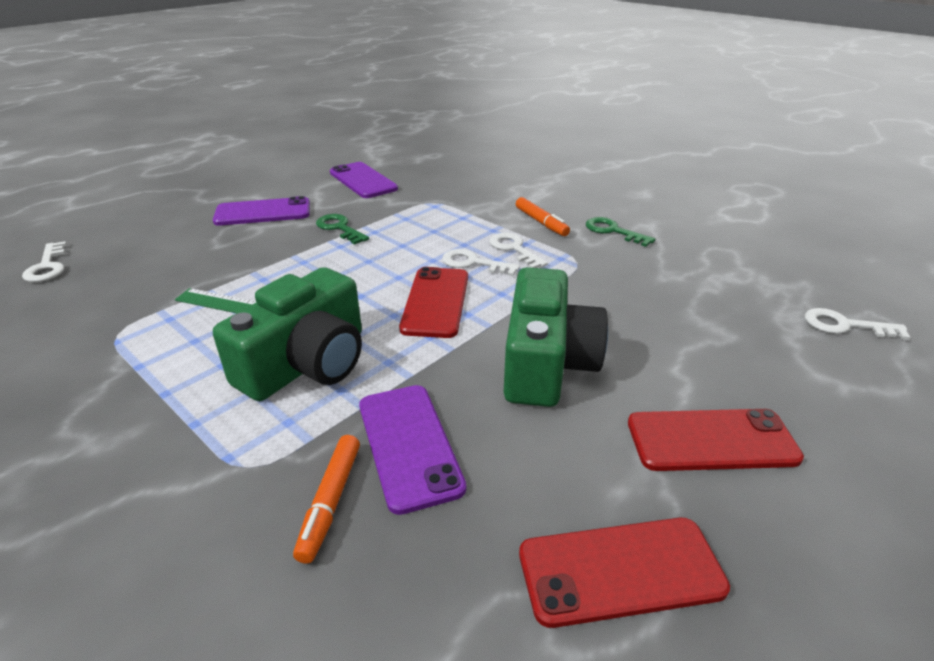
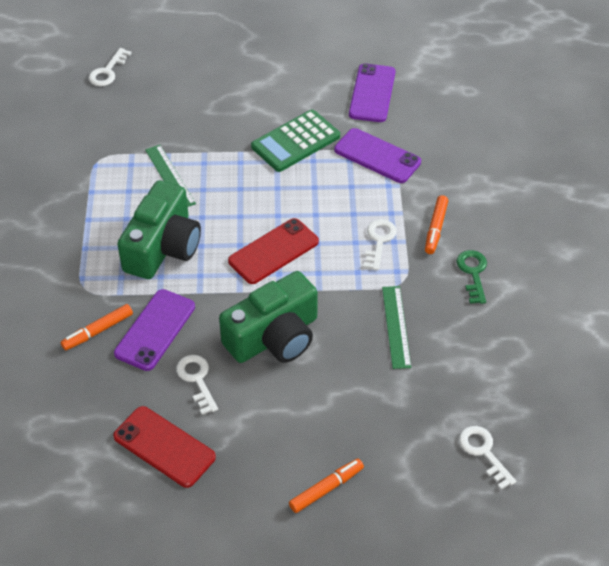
camera: 45 degrees right, 15 degrees up
purple phone [213,196,310,226] -> purple phone moved to [334,128,421,183]
green camera [213,267,362,401] -> green camera turned 60 degrees counterclockwise [117,181,201,279]
green key [316,214,369,245] -> green calculator [251,110,340,172]
white key [442,249,520,276] -> white key moved to [176,355,218,415]
red phone [628,409,804,471] -> none
none -> orange marker [289,459,364,513]
none -> green ruler [382,286,411,369]

